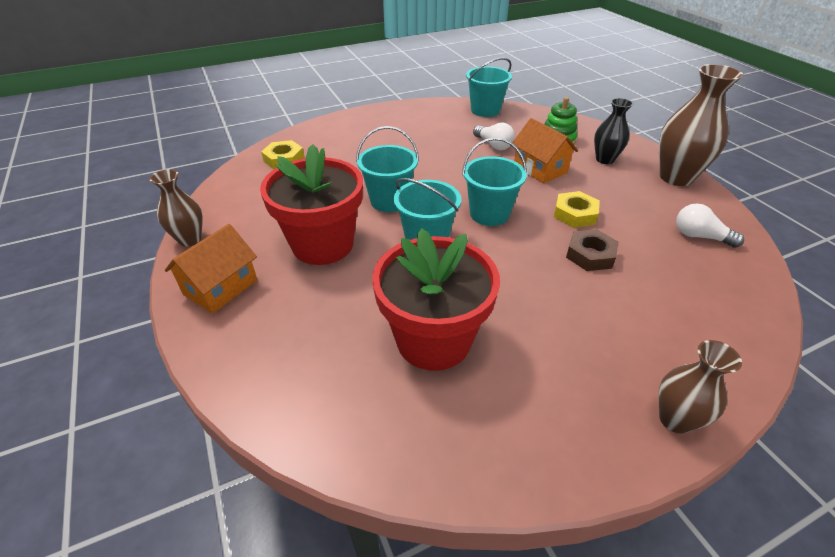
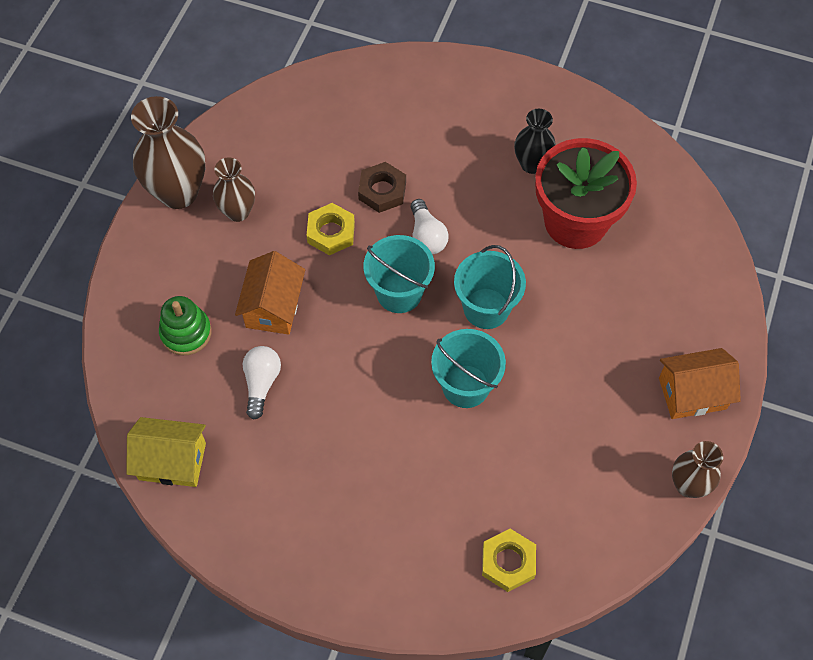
camera: 135 degrees left, 20 degrees up
red flower pot [260,144,363,265] -> none
turquoise bucket [466,58,512,117] -> yellow house [126,417,206,487]
black vase [594,98,633,164] -> black vase moved to [514,109,556,174]
brown vase [658,340,742,434] -> brown vase moved to [213,158,255,222]
white light bulb [676,203,744,248] -> white light bulb moved to [411,199,449,255]

